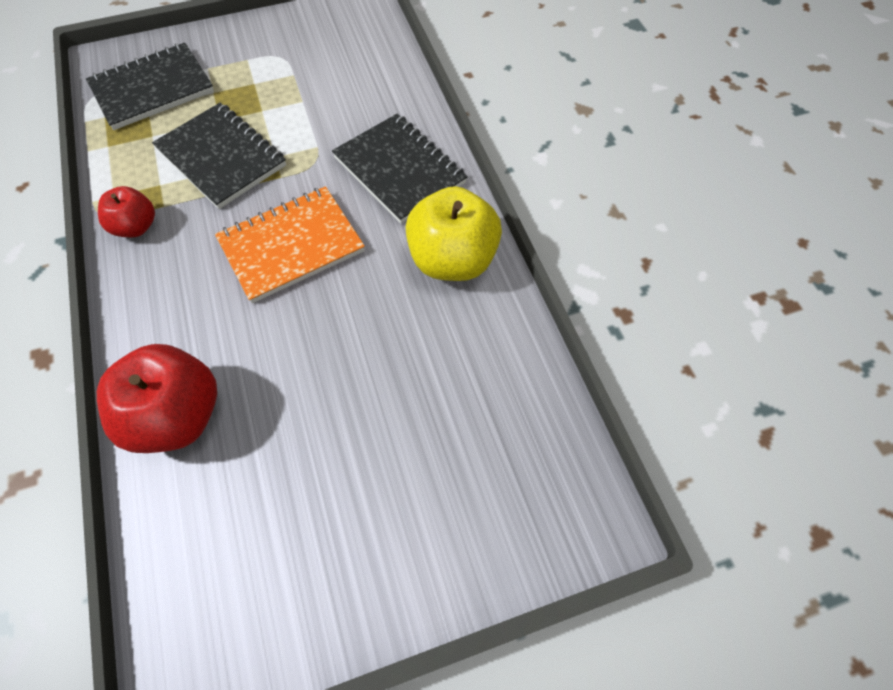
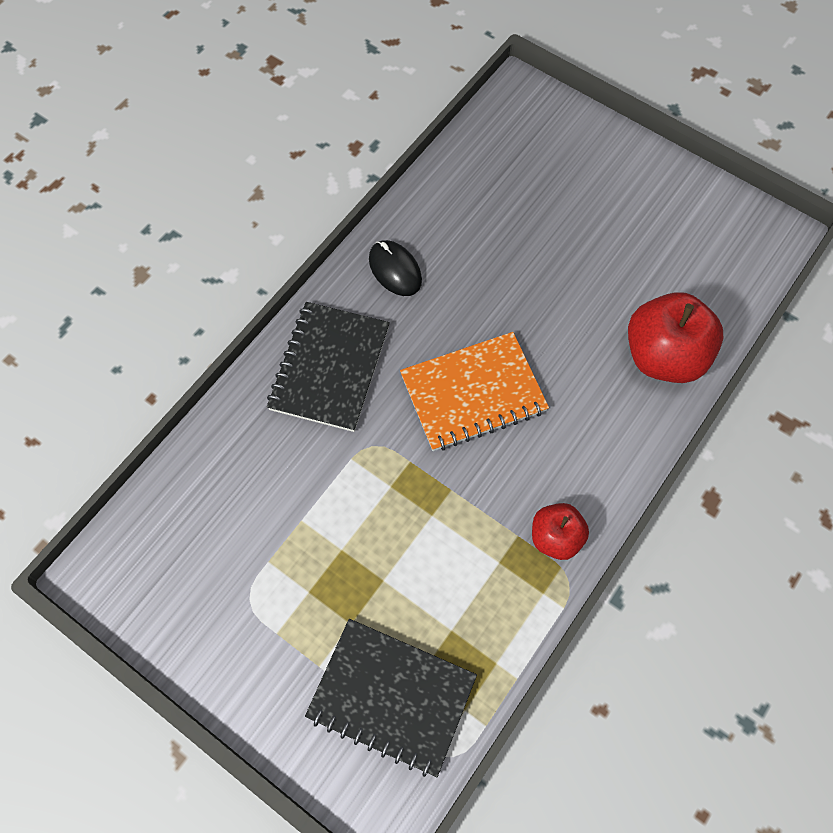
camera: 125 degrees left, 5 degrees up
black notebook [152,103,286,209] -> none
orange notebook [215,186,365,303] -> orange notebook turned 45 degrees counterclockwise [400,332,549,451]
yellow apple [406,186,502,281] -> black mouse [369,240,422,296]

